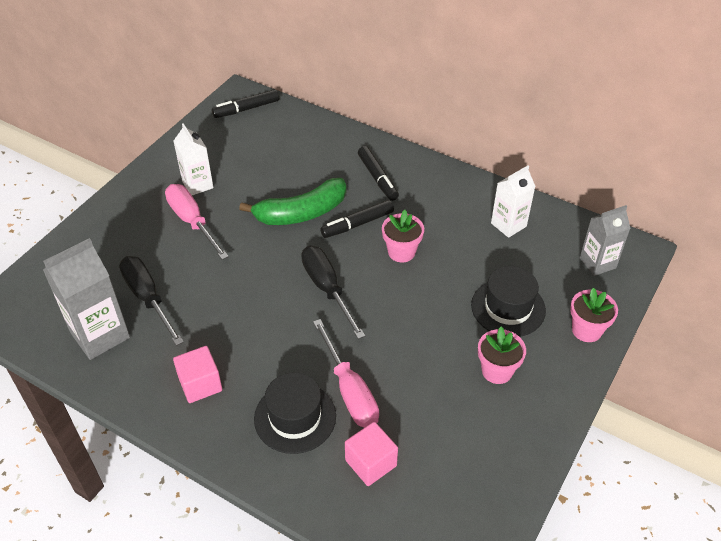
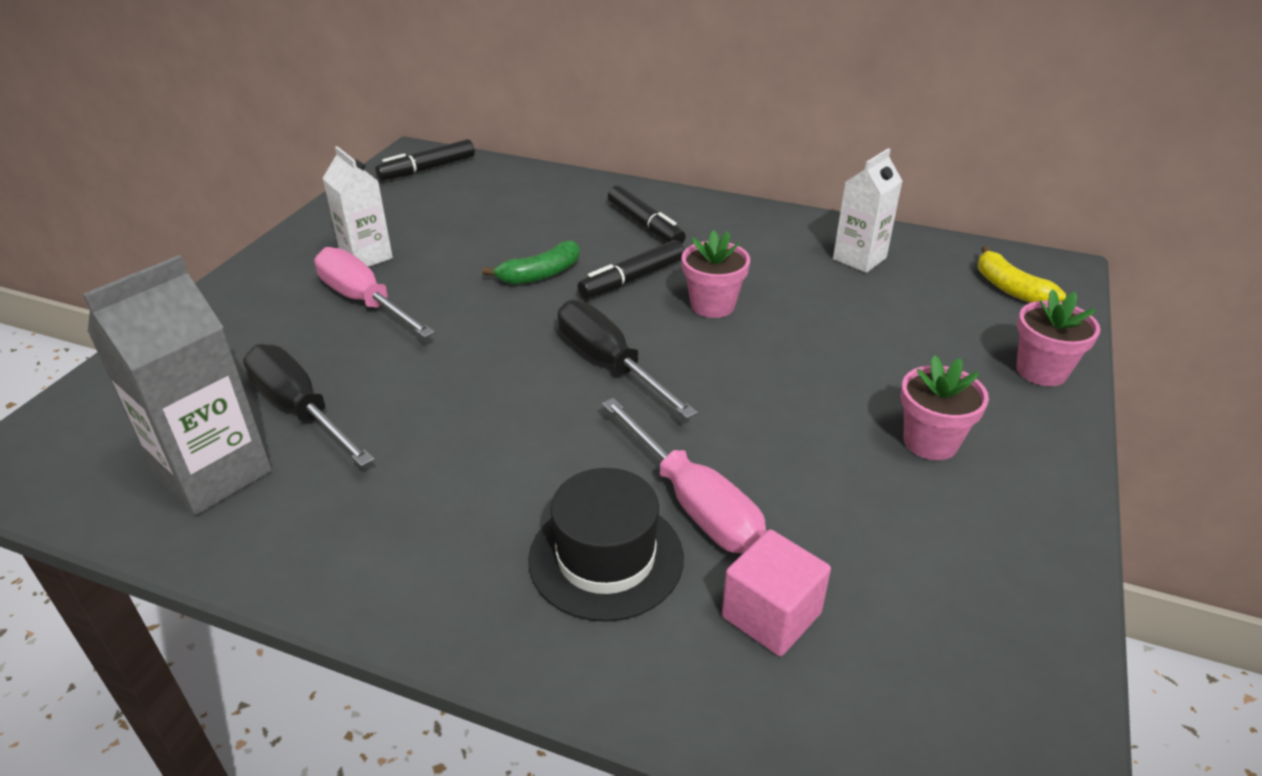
camera: 10 degrees left, 10 degrees down
pink cube [173,346,222,403] -> none
green banana [239,178,346,225] -> green banana [482,241,580,284], size x0.60
black hat [471,266,546,337] -> none
grey carton [580,205,631,276] -> yellow banana [978,246,1066,303]

